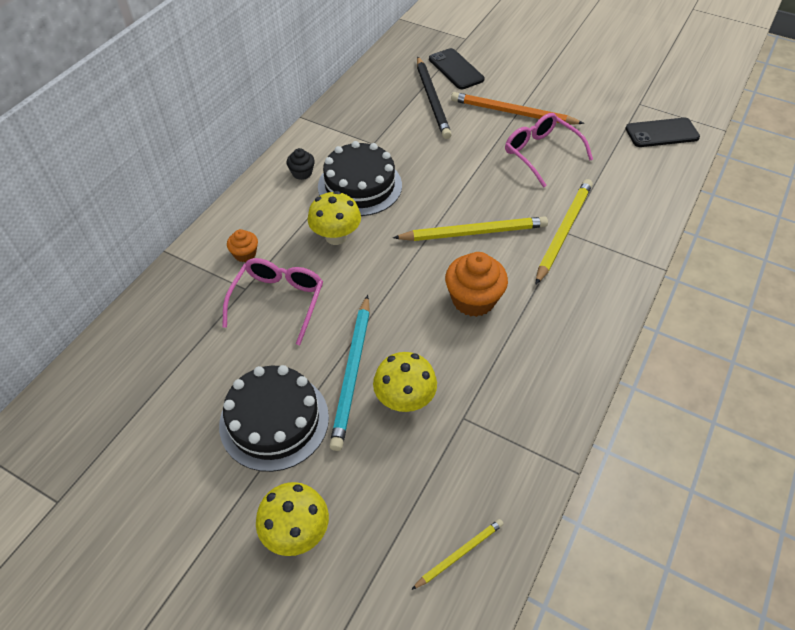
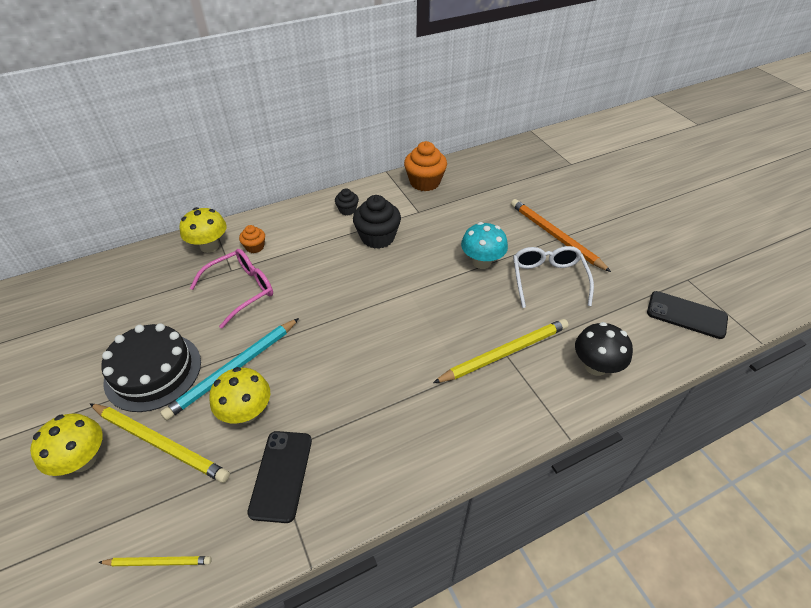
camera: 35 degrees right, 5 degrees down
yellow mushroom [308,191,361,245] -> yellow mushroom moved to [180,207,227,253]
black cake [318,141,402,216] -> black cupcake [353,195,401,249]
yellow pencil [393,216,548,241] -> yellow pencil moved to [90,403,230,483]
black pencil [417,56,452,139] -> none
black phone [429,48,485,89] -> black phone moved to [247,431,312,523]
orange cupcake [445,252,508,317] -> orange cupcake moved to [404,141,447,191]
pink glasses [505,113,593,188] -> white glasses [513,246,594,308]
none -> turquoise mushroom [461,222,508,269]
none -> black mushroom [575,322,633,376]

